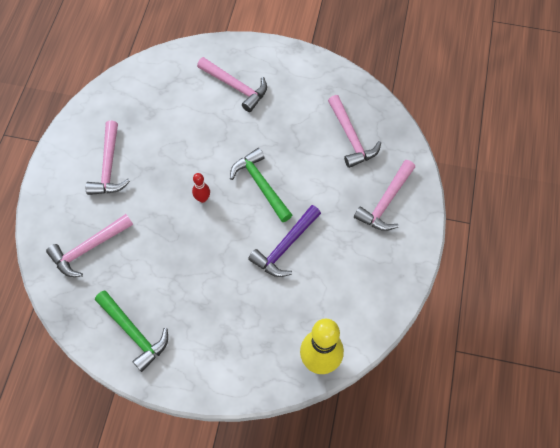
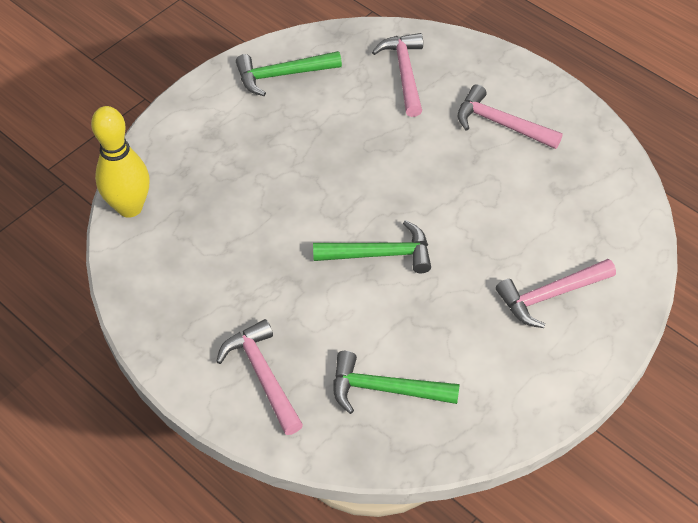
camera: 120 degrees right, 10 degrees down
red bowling pin [192,173,210,203] -> none
purple hammer [248,205,321,277] -> none
pink hammer [328,95,381,168] -> green hammer [333,351,459,414]

